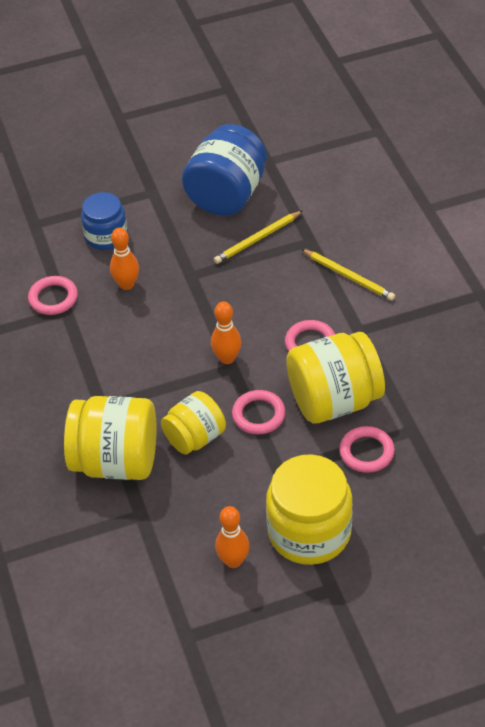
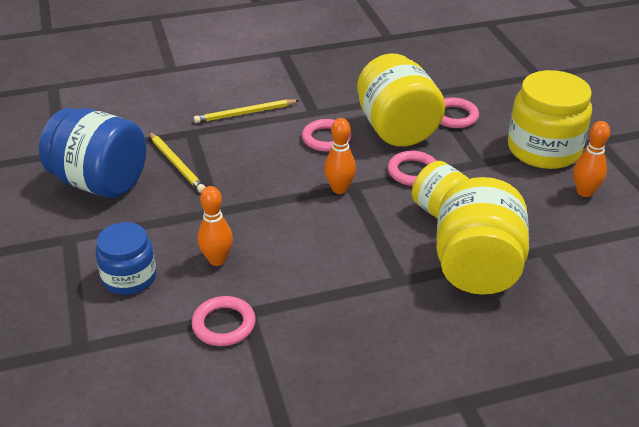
camera: 90 degrees left, 10 degrees down
yellow pencil [301,249,395,301] -> yellow pencil turned 150 degrees counterclockwise [194,99,300,123]

